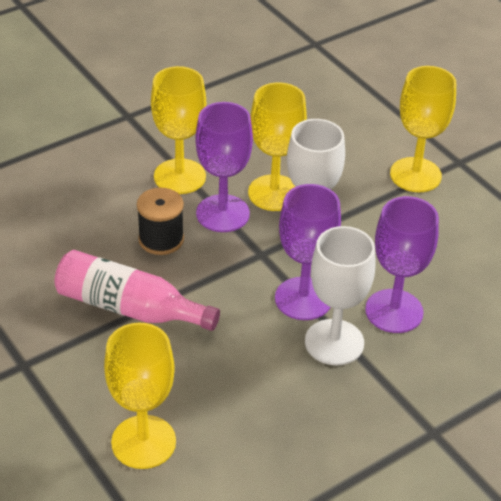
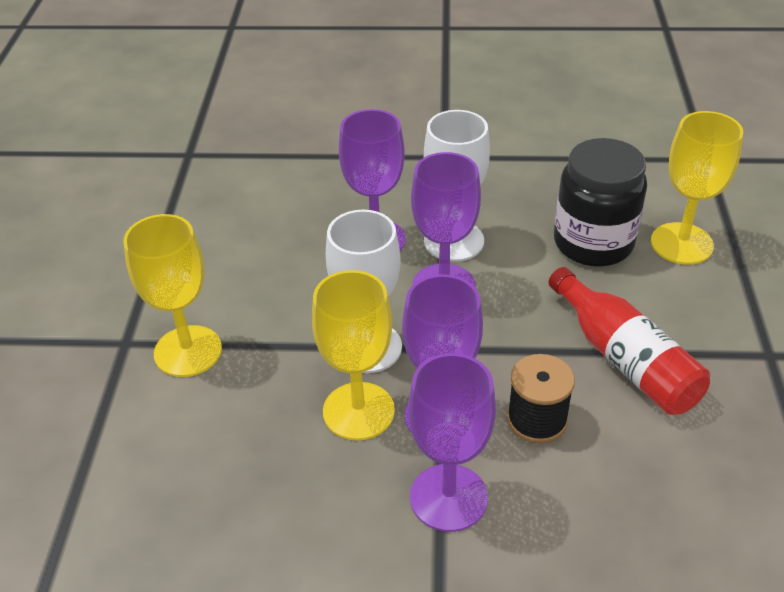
camera: 140 degrees left, 0 degrees up
pink bottle [54,250,220,331] -> red bottle [548,267,710,415]
yellow goblet [151,66,206,194] -> purple goblet [408,353,496,532]
none -> black jar [554,138,647,267]

